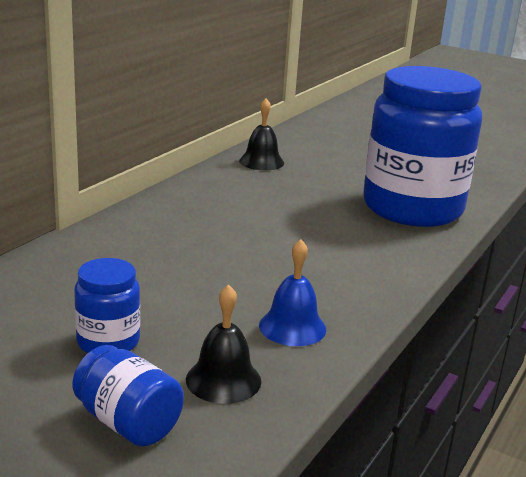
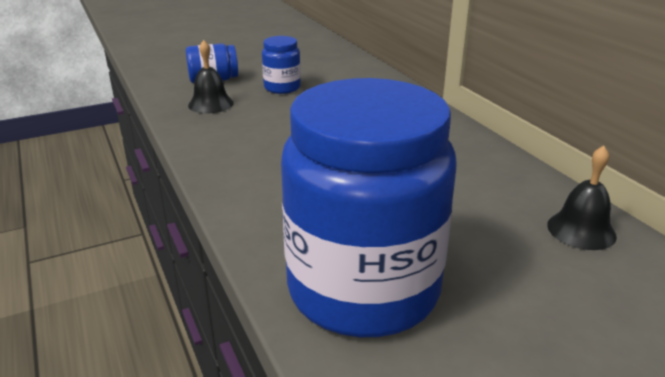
camera: 125 degrees right, 5 degrees up
blue bell [259,239,326,346] -> none

